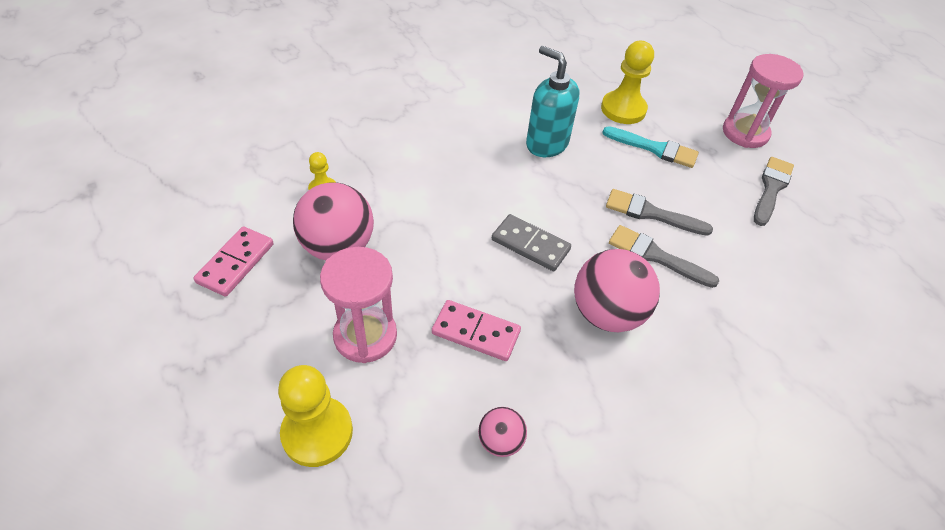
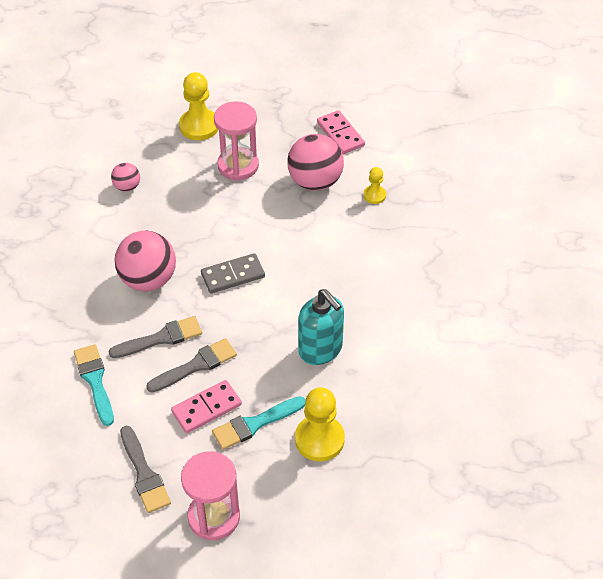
camera: 130 degrees right, 0 degrees up
pink domino [432,300,521,361] -> pink domino moved to [171,380,242,433]
turquoise soap dispenser [526,46,579,157] -> turquoise soap dispenser turned 60 degrees clockwise [298,289,344,365]
none -> turquoise brush [74,344,114,426]

